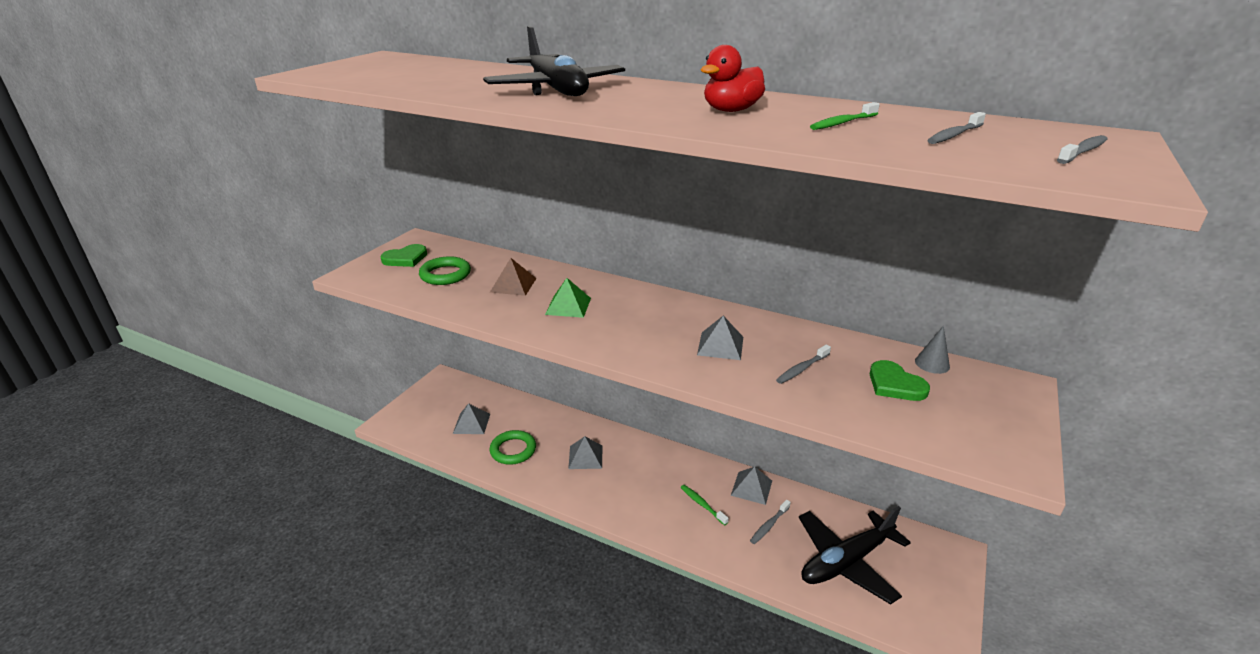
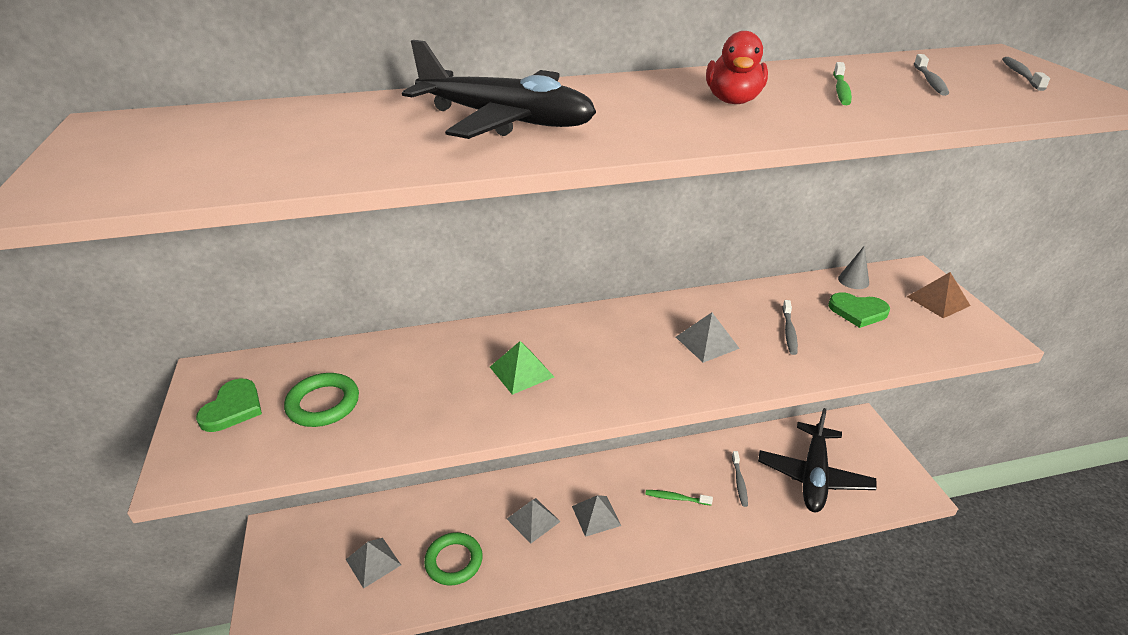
camera: 40 degrees left, 5 degrees up
brown pyramid [490,258,537,296] -> brown pyramid moved to [907,272,970,318]
grey pyramid [731,467,772,505] -> grey pyramid moved to [572,495,621,537]

